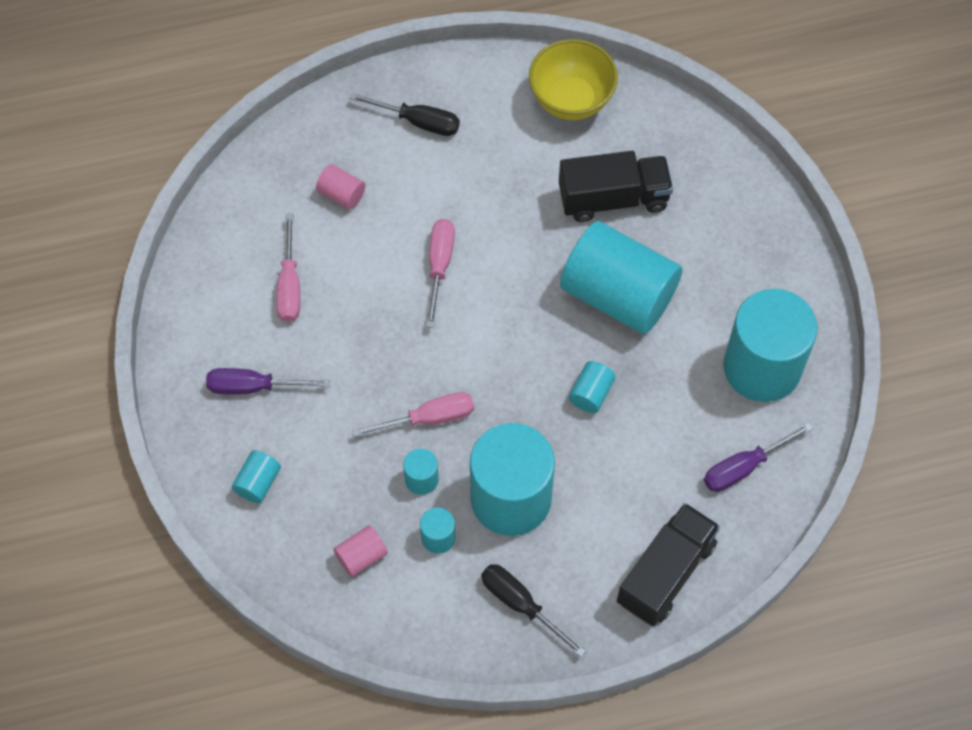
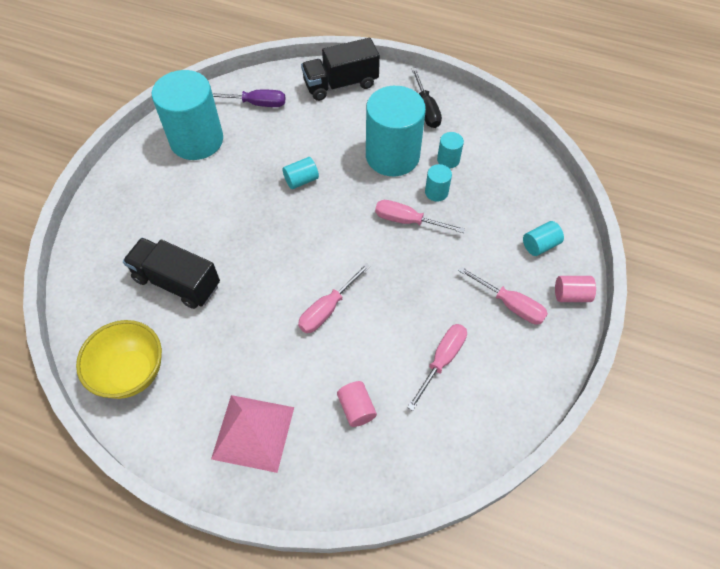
camera: 145 degrees left, 5 degrees down
purple screwdriver [206,368,330,395] -> pink screwdriver [458,266,548,324]
pink cylinder [334,525,388,577] -> pink cylinder moved to [555,276,596,302]
black screwdriver [349,93,460,136] -> pink pyramid [211,395,294,473]
turquoise cylinder [560,221,682,334] -> none

